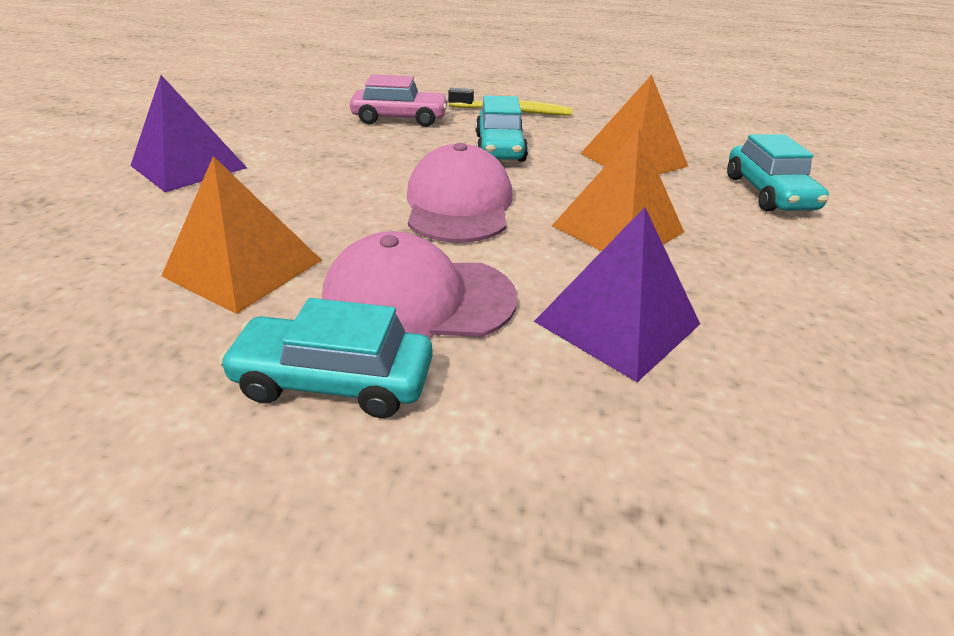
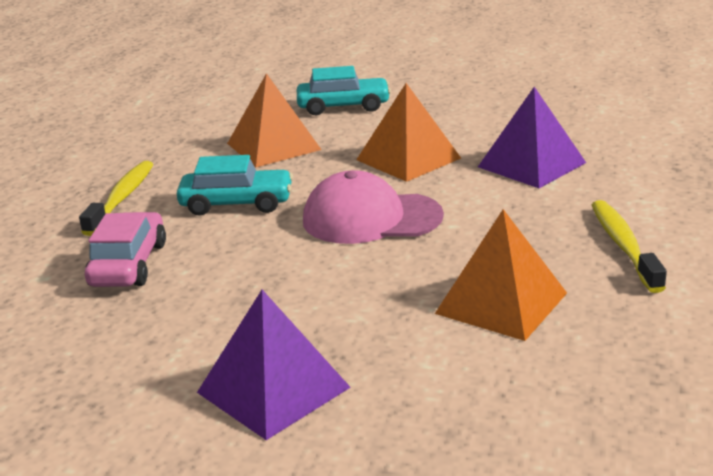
camera: 85 degrees left, 10 degrees down
turquoise car [219,298,433,418] -> yellow toothbrush [592,200,667,293]
pink cap [322,231,518,338] -> none

